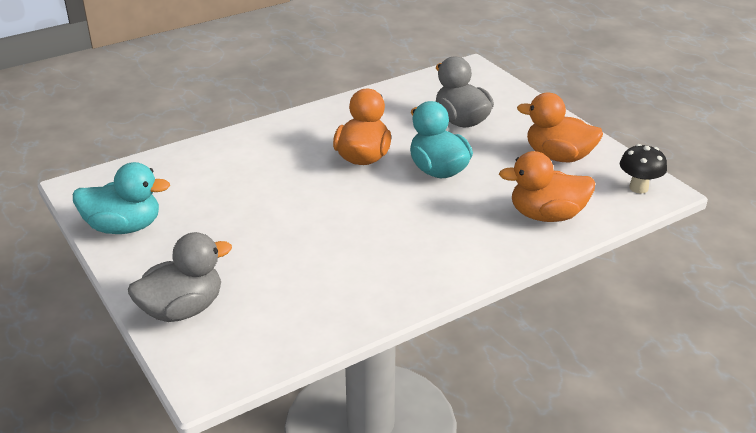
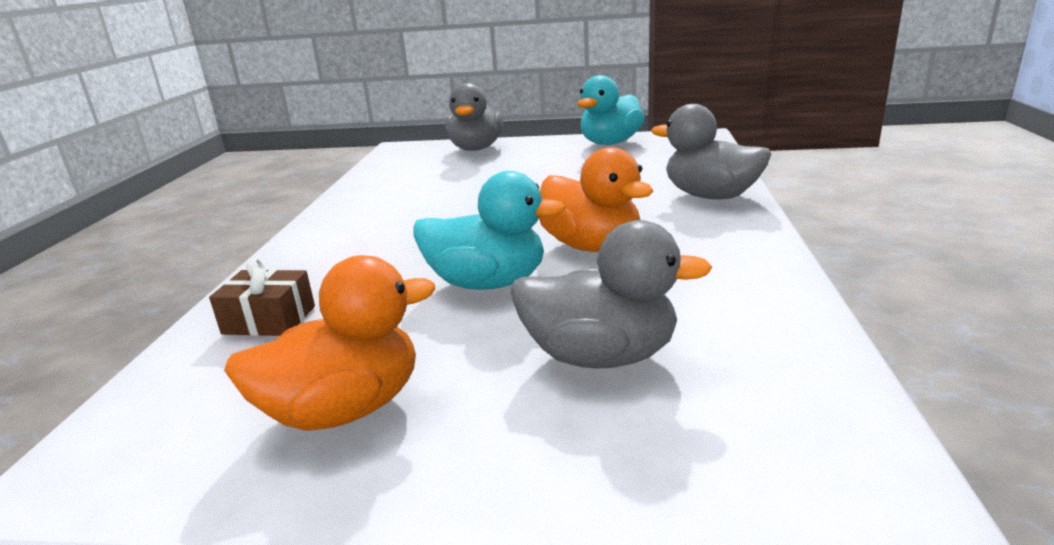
camera: 130 degrees right, 10 degrees down
orange duck [499,151,595,222] -> brown gift [209,258,315,336]
black mushroom [620,144,667,194] -> none
none -> grey duck [651,104,771,199]

